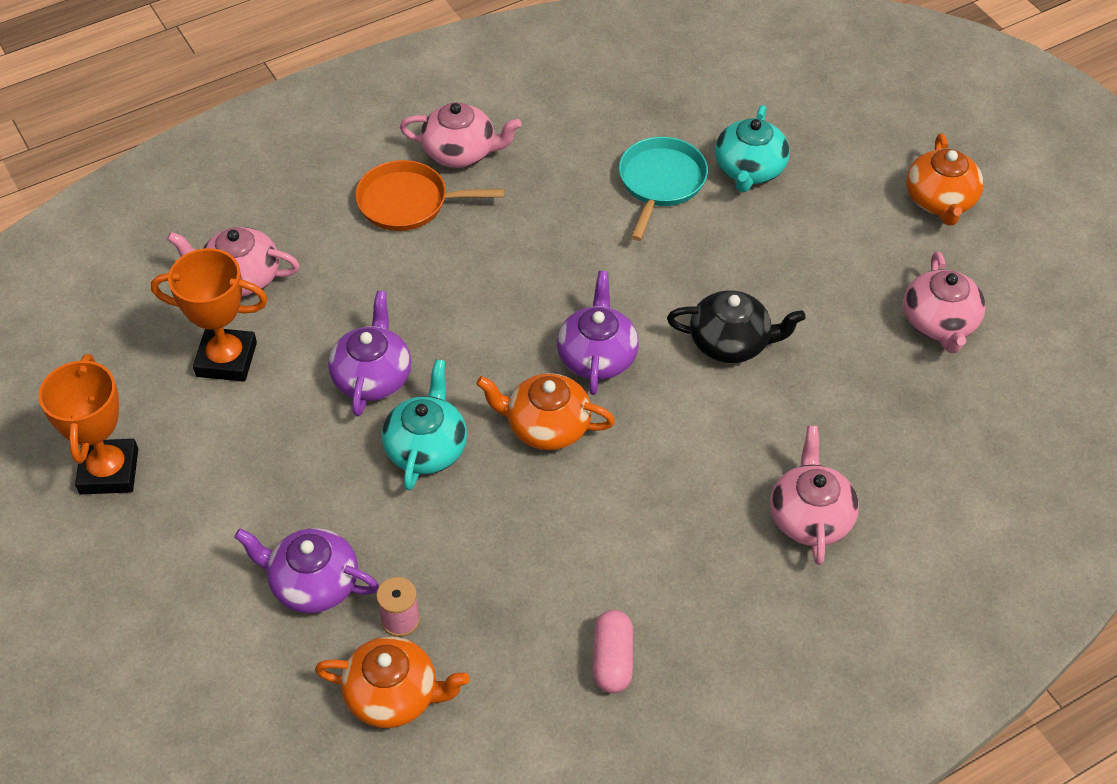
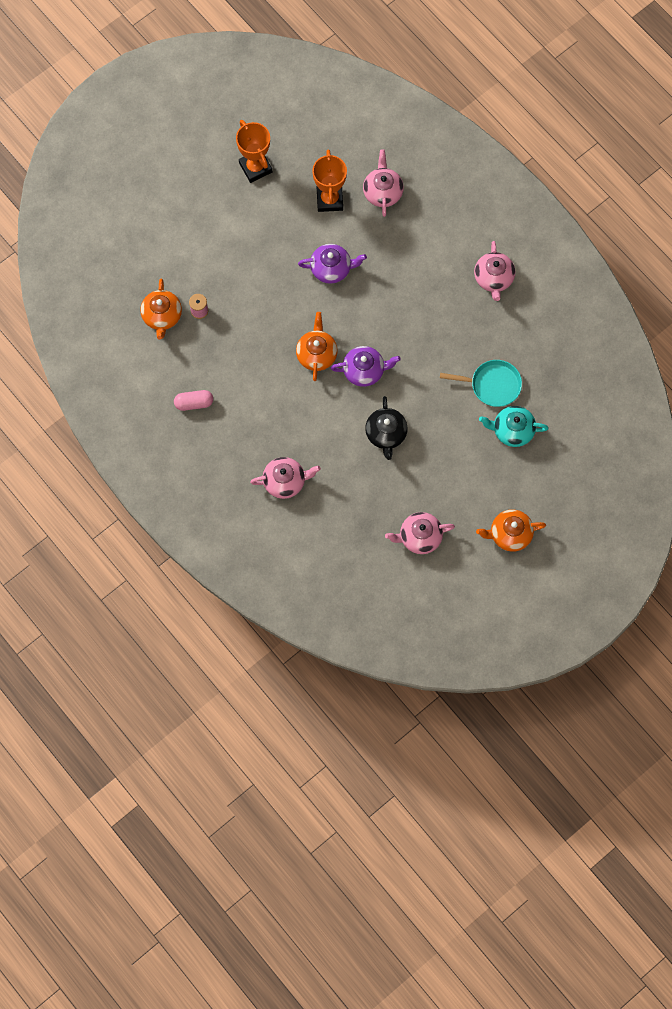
camera: 80 degrees right, 20 degrees up
orange trophy [39,354,138,495] -> orange trophy turned 75 degrees clockwise [236,120,272,183]
purple teapot [234,528,379,613] -> none
orange pan [355,160,505,231] -> none
turquoise teapot [382,359,467,491] -> none

